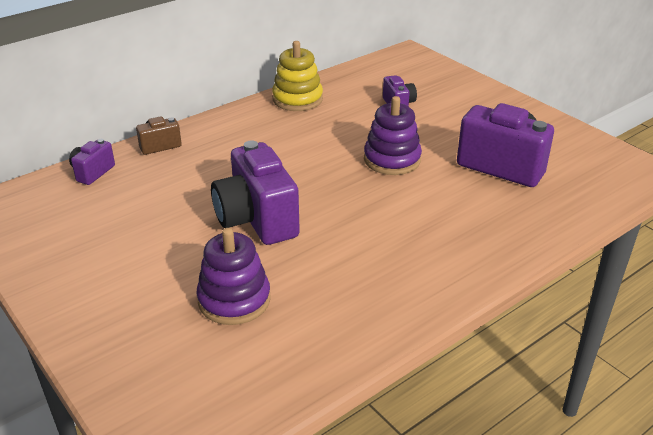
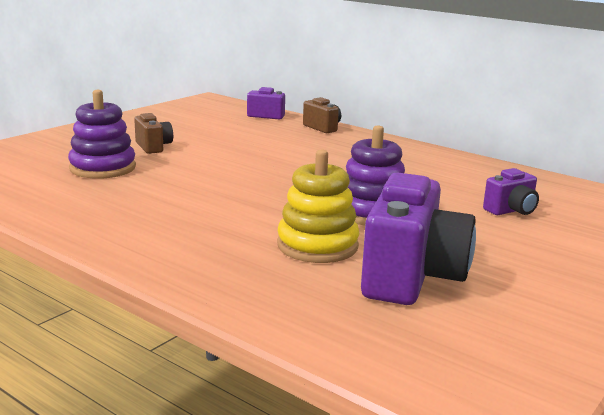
camera: 75 degrees right, 15 degrees down
purple camera [211,140,300,245] -> none
yellow stacking toy [272,41,323,111] -> yellow stacking toy moved to [277,149,360,263]
none -> brown camera [134,113,173,154]

